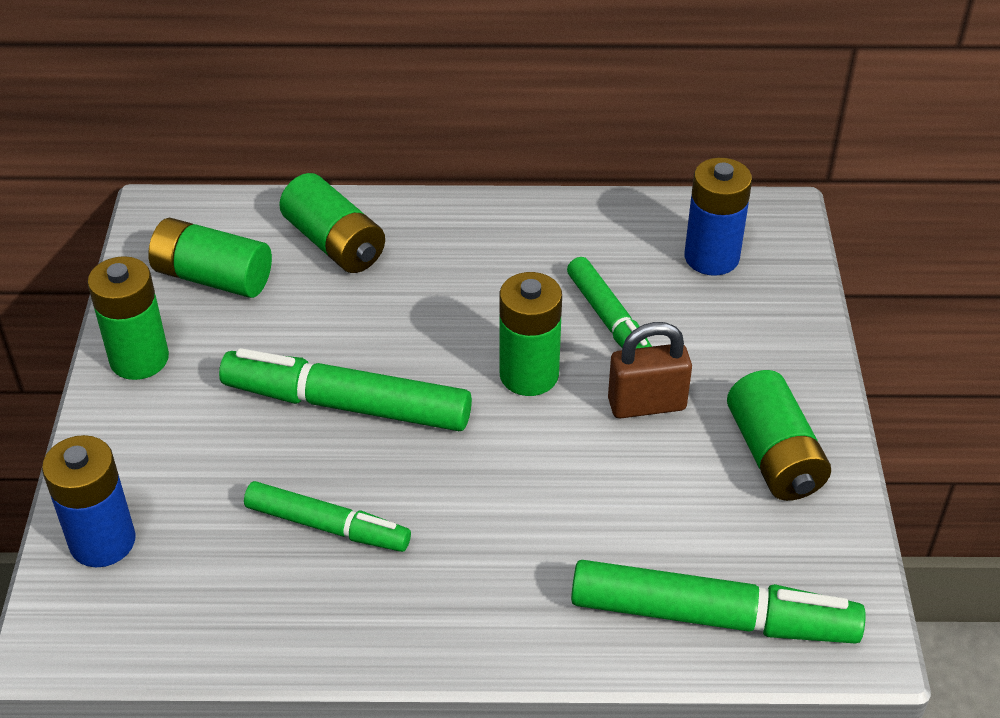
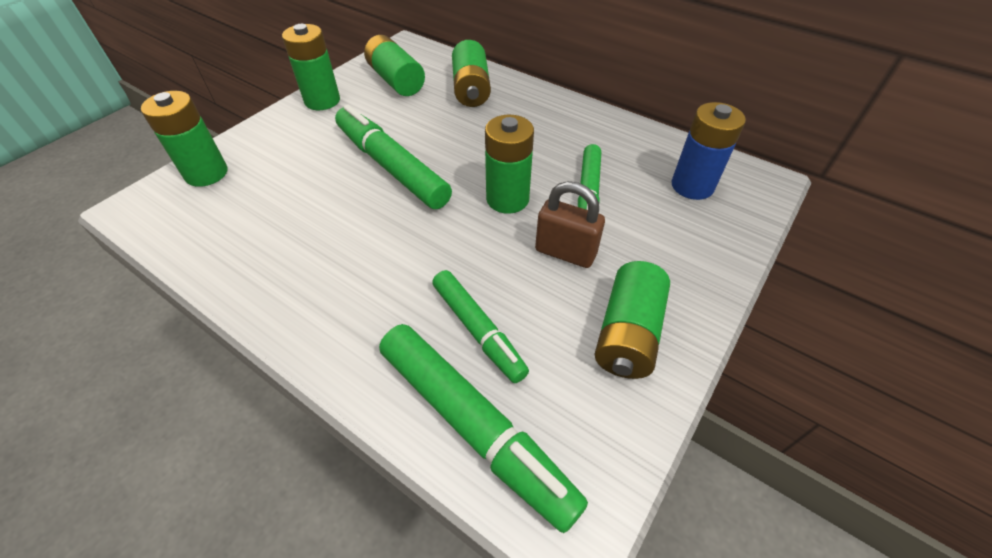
camera: 35 degrees right, 5 degrees up
blue battery [42,435,136,567] -> green battery [141,91,228,187]
green marker [244,481,411,552] -> green marker moved to [432,270,529,383]

